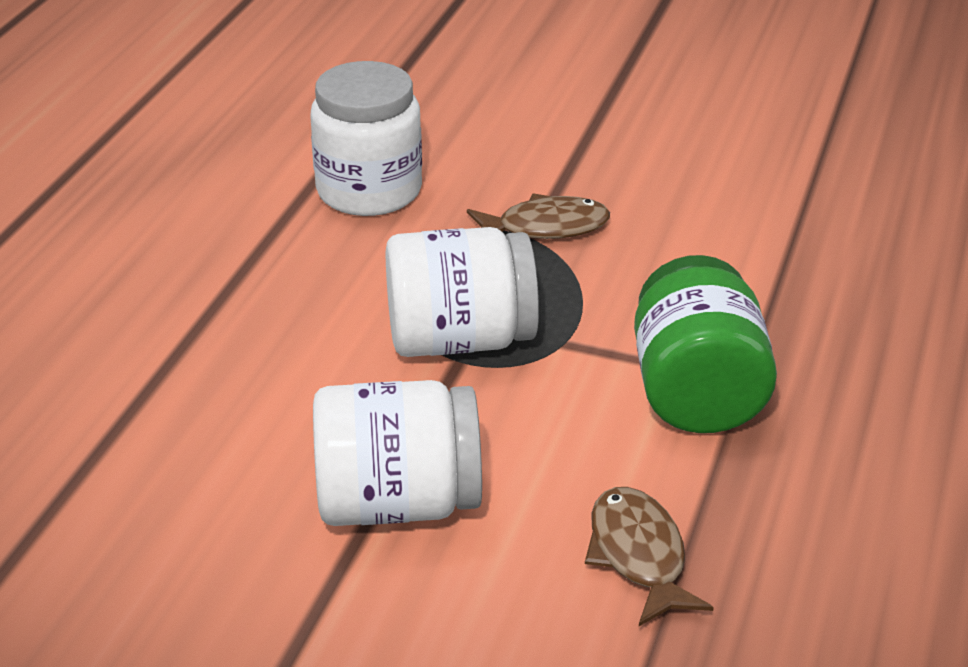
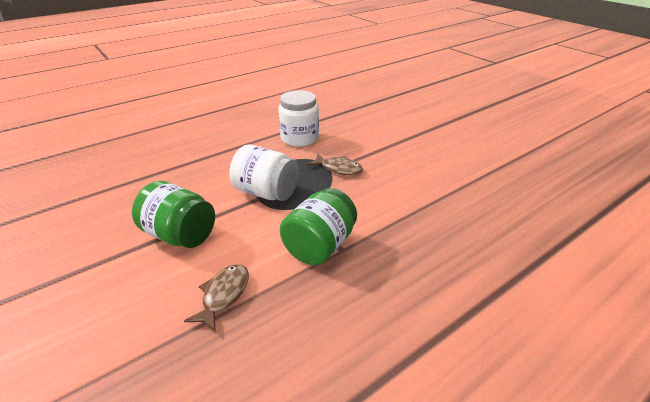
camera: 35 degrees right, 0 degrees up
white jar [313,380,482,526] -> green jar [132,181,215,248]

